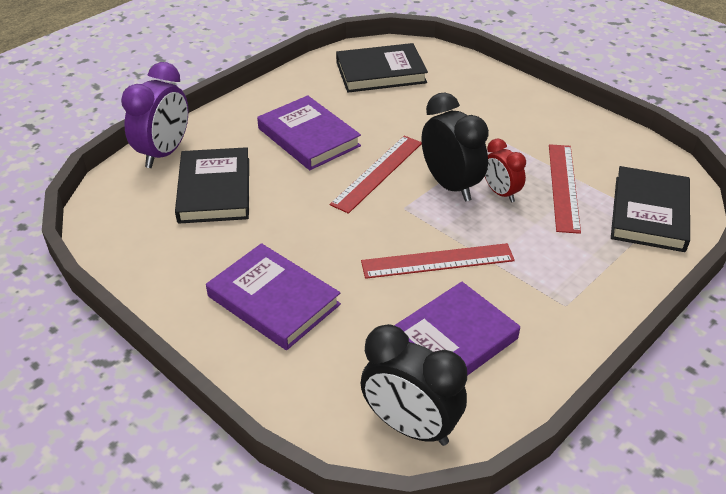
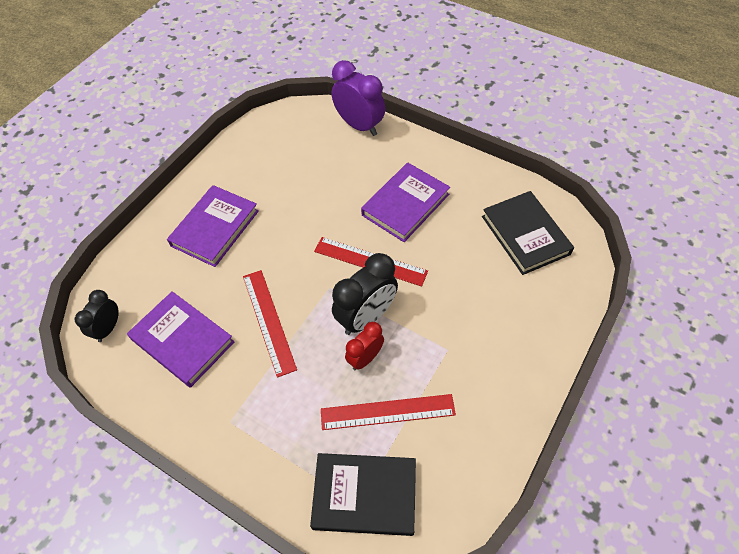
camera: 80 degrees right, 15 degrees up
purple clock [121,62,188,168] -> purple clock turned 150 degrees counterclockwise [332,60,385,136]
black book [175,147,249,224] -> none
black clock [361,324,467,446] -> black clock [75,290,119,342], size x0.60

